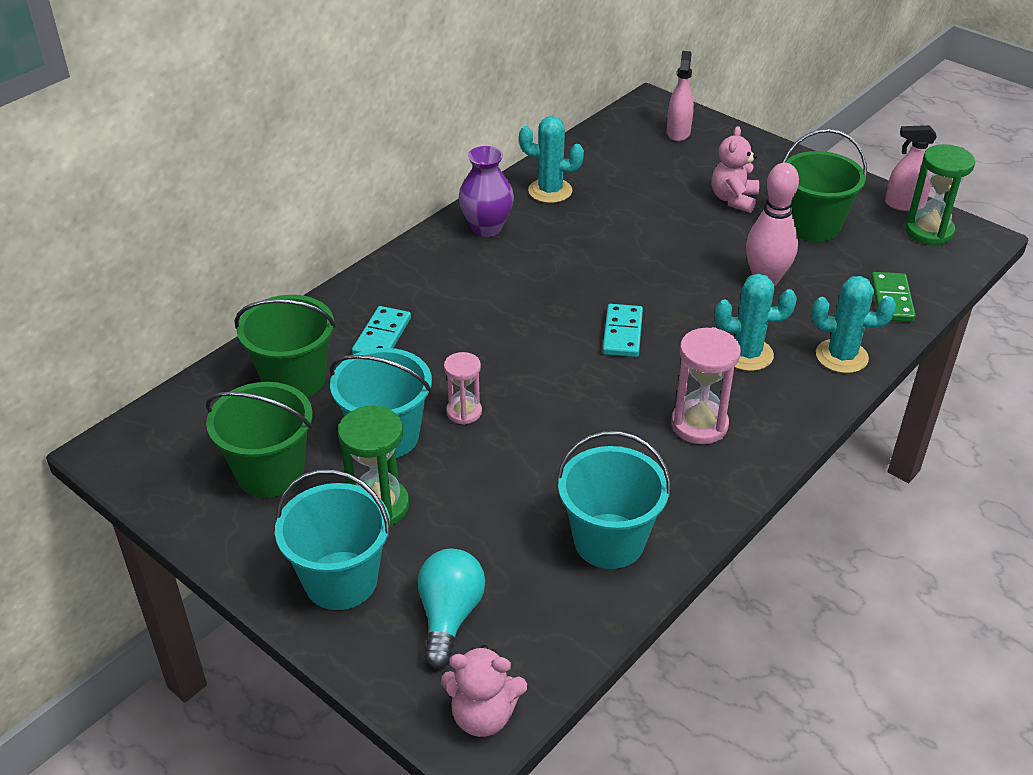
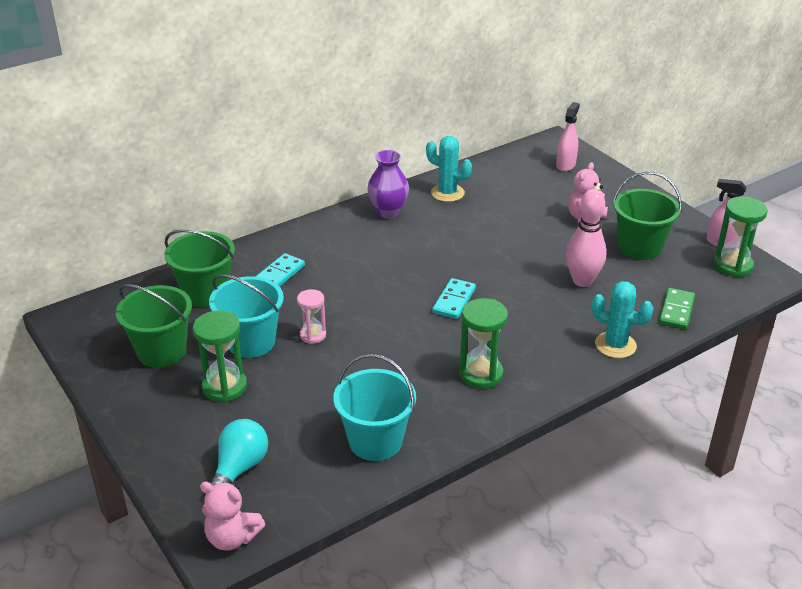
camera: 15 degrees right, 5 degrees down
turquoise bucket [275,469,391,610] -> none
pink hourglass [671,327,741,444] -> green hourglass [459,298,508,389]
turquoise cactus [715,274,797,371] -> none

